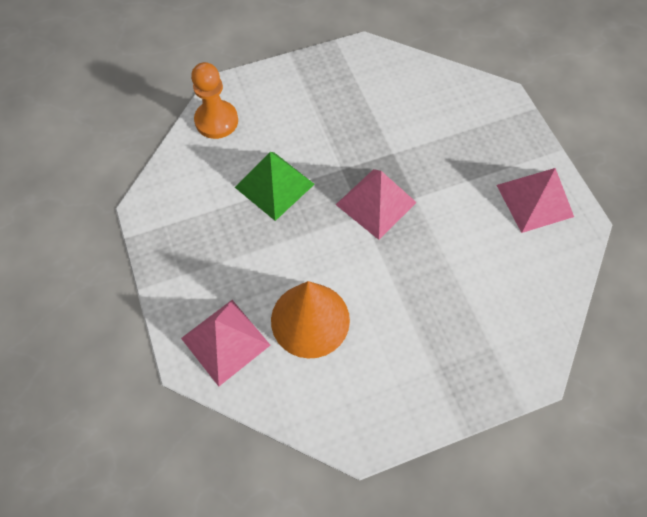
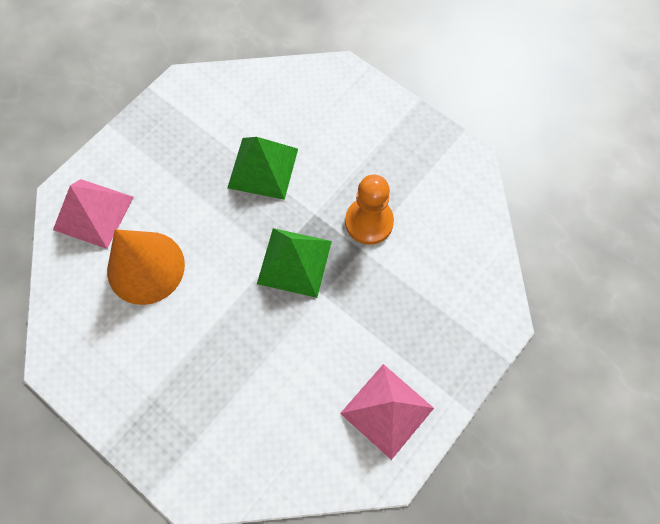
camera: 60 degrees right, 5 degrees up
orange pawn [191,62,238,139] -> orange pawn moved to [345,175,394,245]
pink pyramid [336,169,417,240] -> green pyramid [257,228,332,298]

